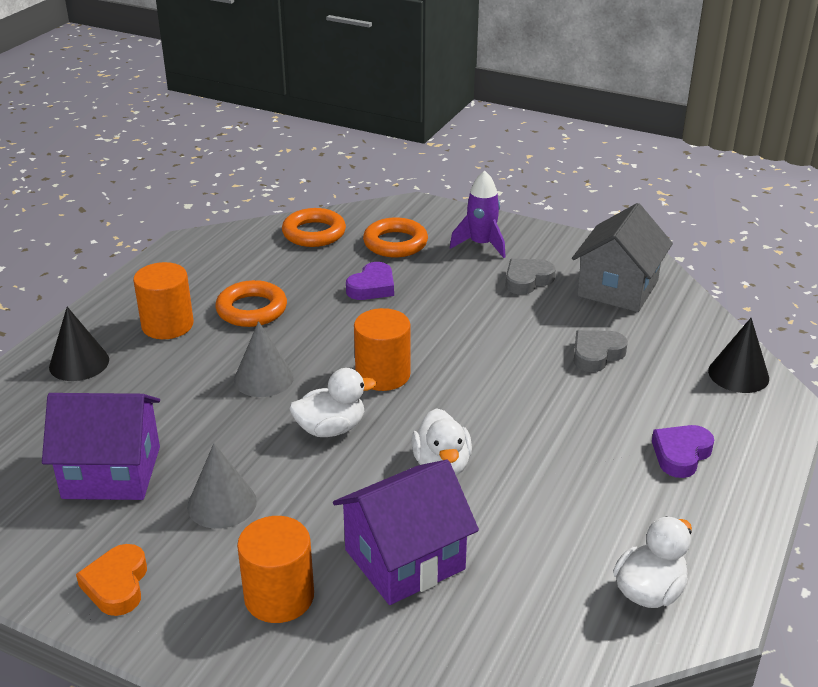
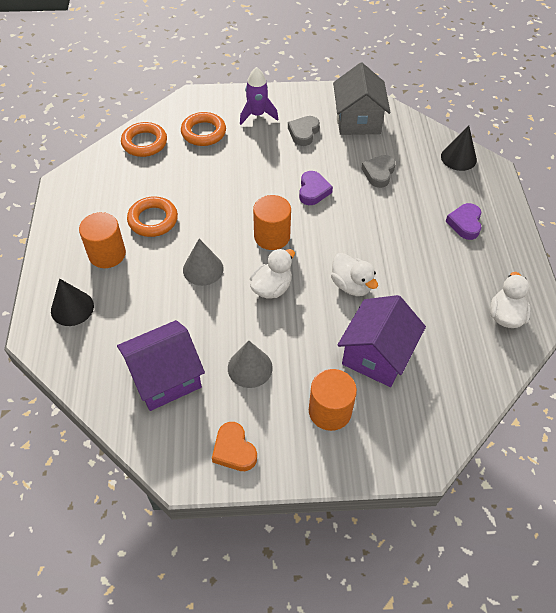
camera: 30 degrees left, 20 degrees up
purple heart [346,262,394,300] -> purple heart moved to [299,171,333,205]

